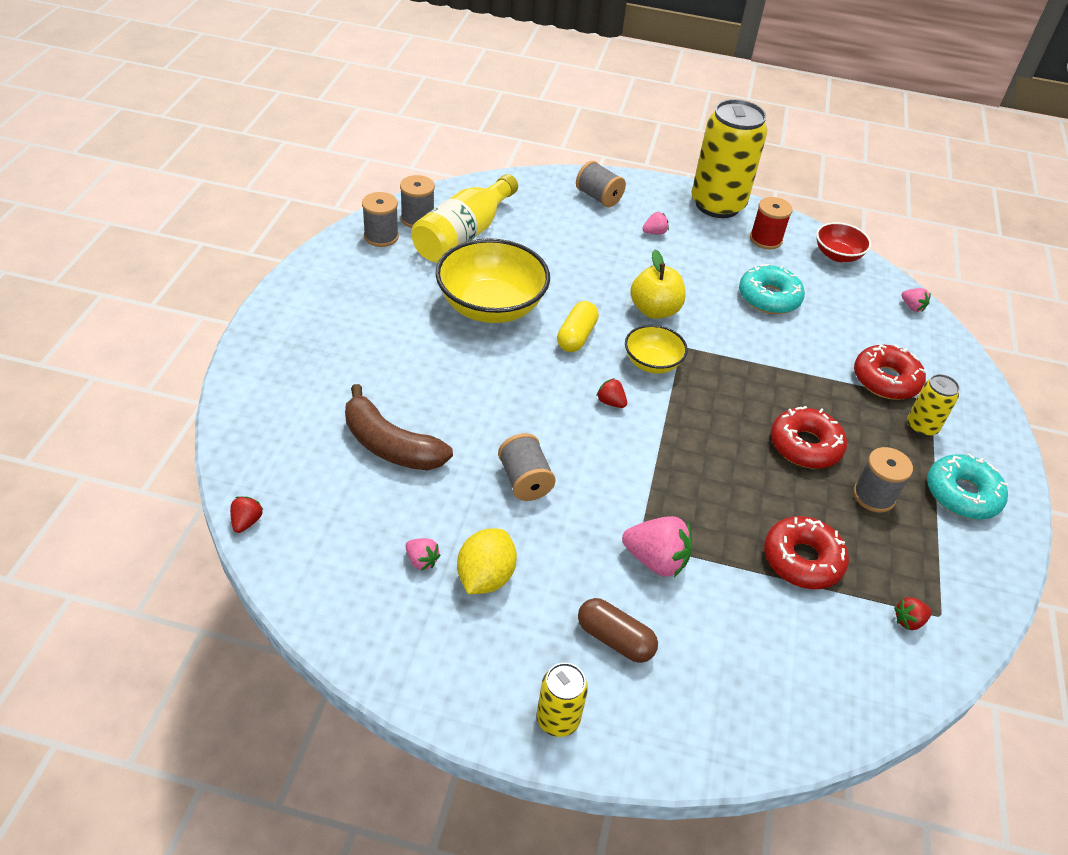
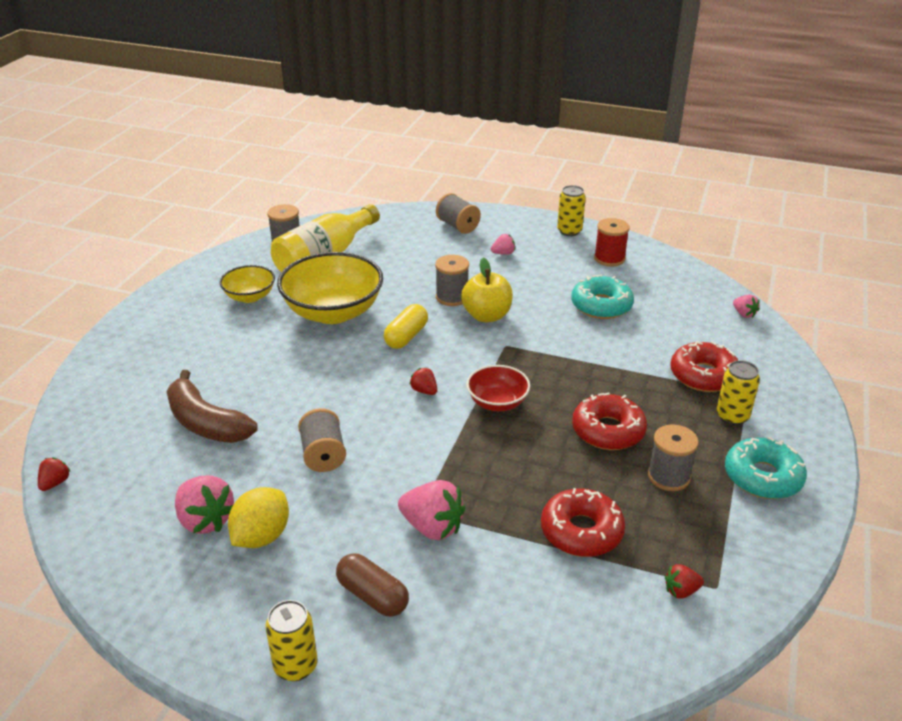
camera: 10 degrees right, 10 degrees down
grey spool [362,192,399,247] -> grey spool moved to [435,255,469,306]
pink strawberry [406,538,441,571] -> pink strawberry [175,475,234,534], size x1.89
yellow bowl [625,325,688,374] -> yellow bowl moved to [220,265,275,303]
yellow can [691,99,767,218] -> yellow can [557,185,586,236], size x0.48
red bowl [816,222,871,262] -> red bowl moved to [466,365,530,411]

